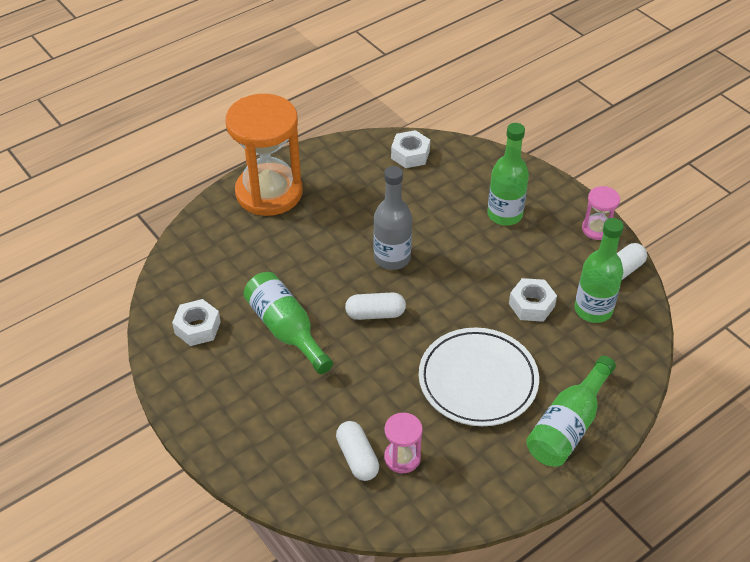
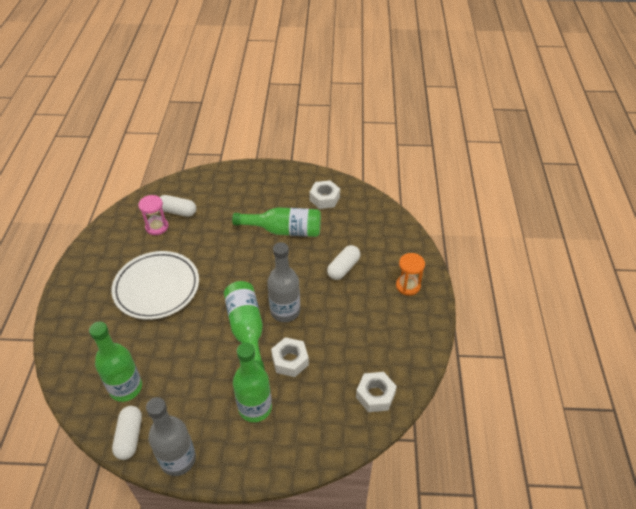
camera: 130 degrees right, 0 degrees up
orange hourglass [225,94,303,216] -> orange hourglass [396,253,425,296], size x0.44
white capsule [345,292,406,320] -> white capsule moved to [327,245,360,280]
white nut [509,278,557,322] -> white nut moved to [271,337,309,377]
green bottle [526,356,616,467] -> green bottle moved to [224,281,265,370]
pink hourglass [582,186,620,240] -> grey bottle [146,397,196,476]

